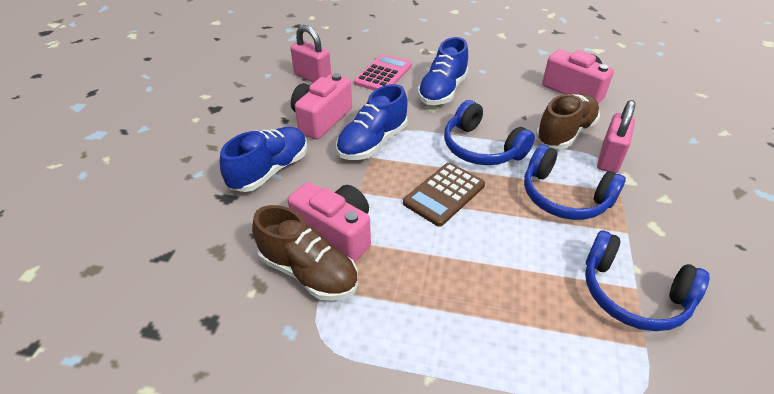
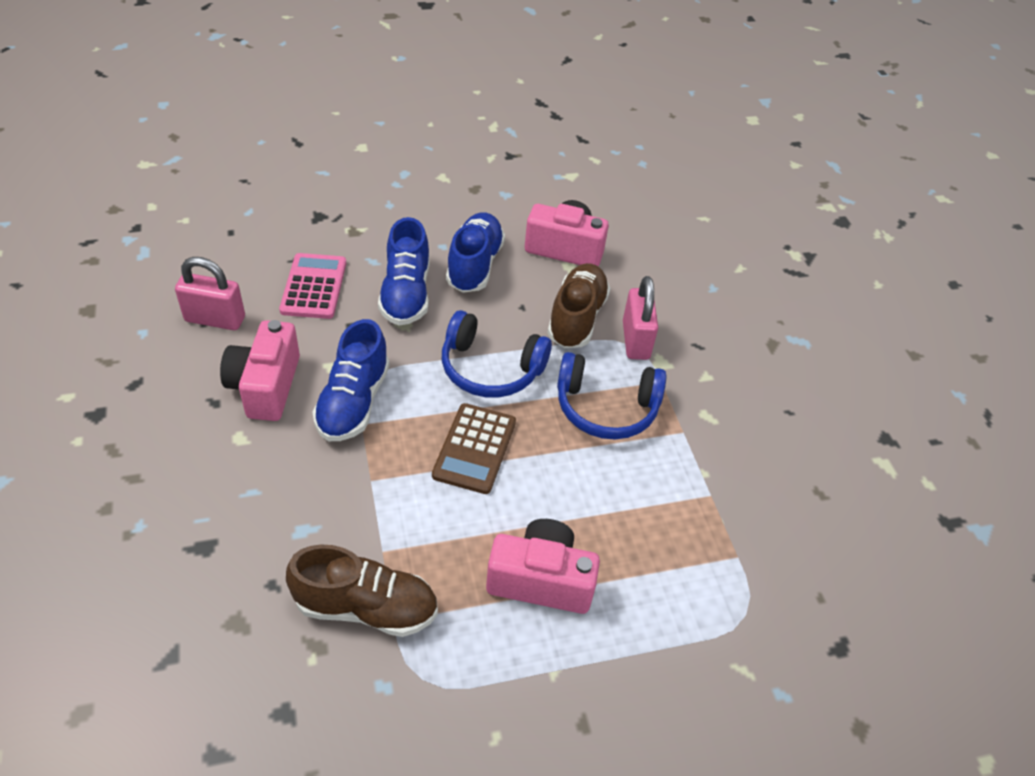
camera: 30 degrees left, 5 degrees up
blue shoe [220,127,307,192] -> blue shoe moved to [446,212,505,293]
pink camera [287,182,371,262] -> pink camera moved to [486,519,600,614]
blue headphones [585,230,709,331] -> none

